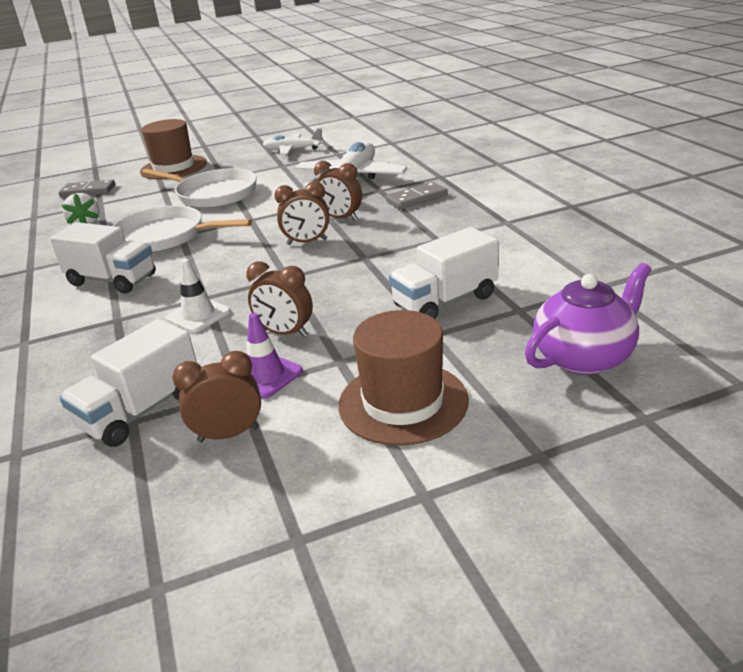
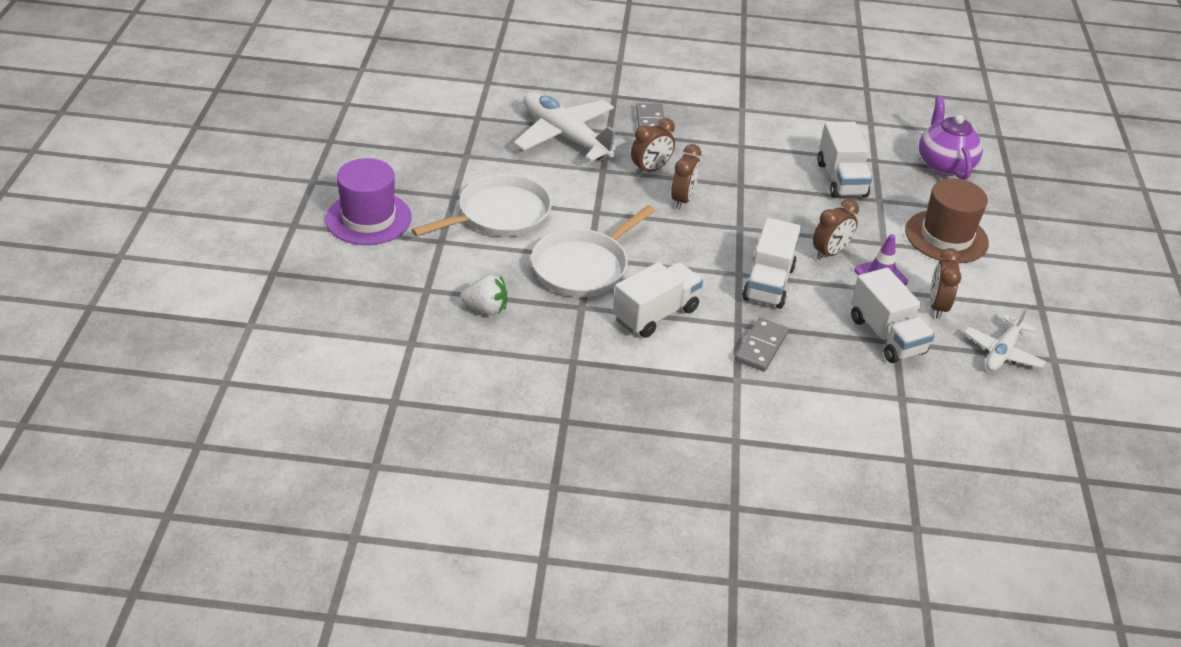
camera: 70 degrees left, 10 degrees up
grey domino [59,180,115,198] -> grey domino moved to [735,318,788,372]
brown hat [140,119,207,179] -> purple hat [325,158,412,245]
white traffic cone [166,259,231,333] -> white truck [742,218,801,309]
white plane [263,128,324,154] -> white plane moved to [964,307,1046,371]

